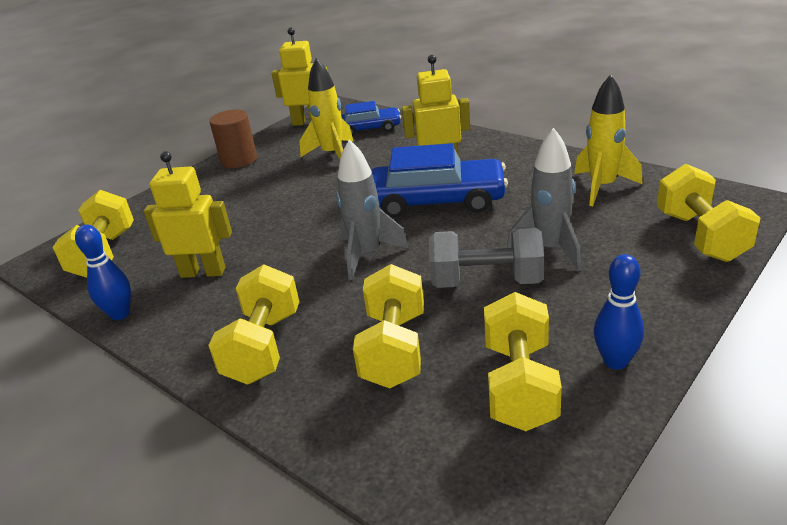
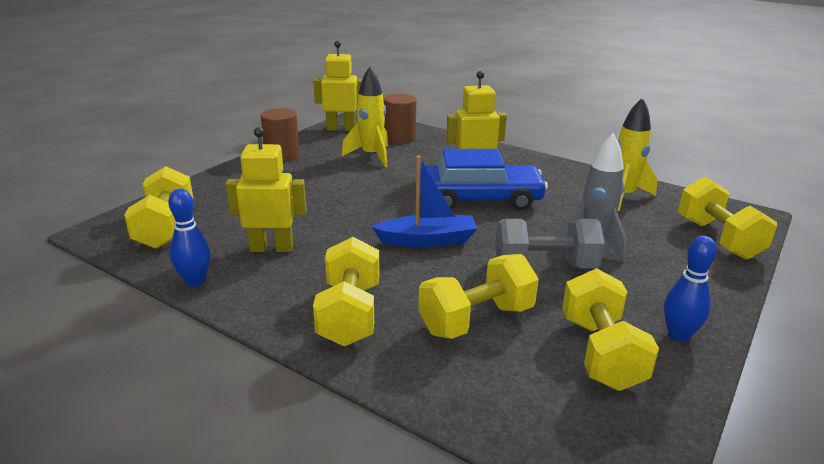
camera: 10 degrees left, 5 degrees down
grey rocket [336,139,409,280] -> blue boat [372,156,478,247]
blue car [341,101,401,136] -> brown cylinder [384,94,416,143]
yellow dumbbell [353,264,424,388] -> yellow dumbbell turned 60 degrees clockwise [418,254,539,339]

